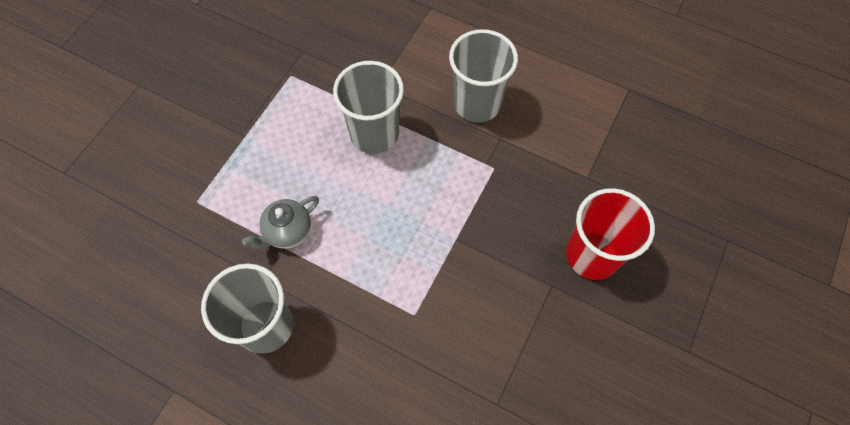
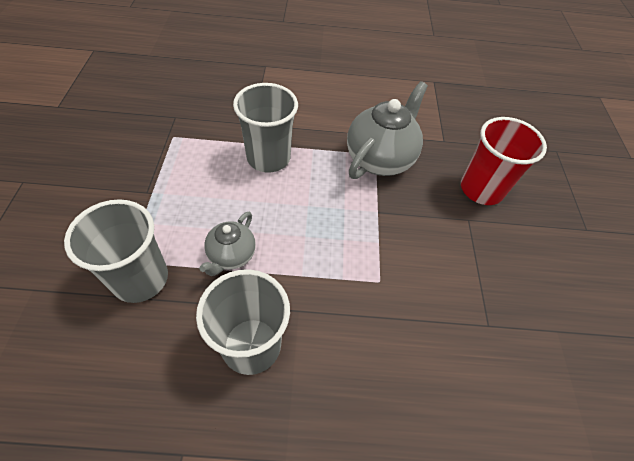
camera: 30 degrees left, 10 degrees down
grey cup [449,29,518,123] -> grey cup moved to [64,199,168,303]
none -> grey teapot [347,81,428,179]

